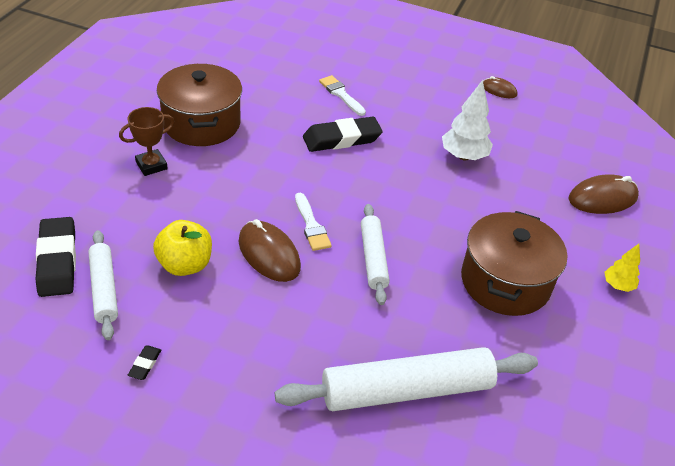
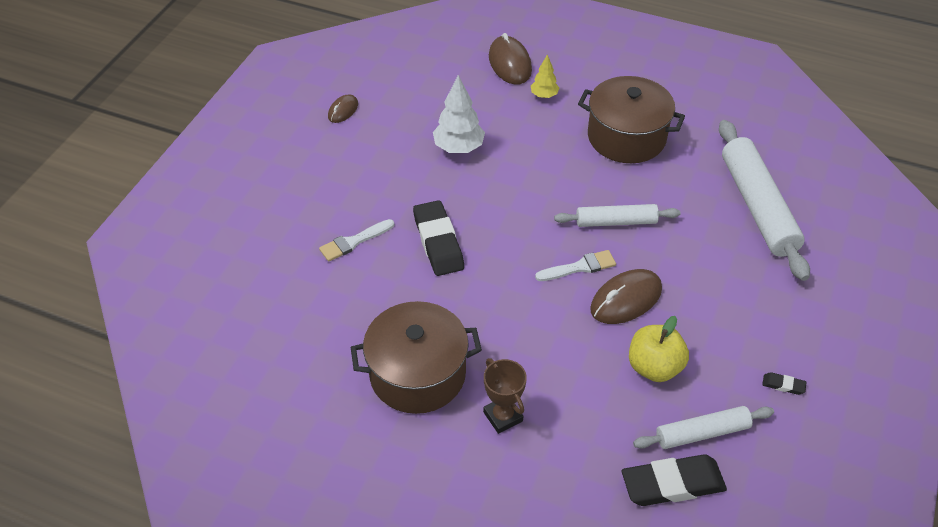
camera: 85 degrees left, 5 degrees up
yellow tree [605,244,640,292] -> yellow tree moved to [531,54,559,98]

